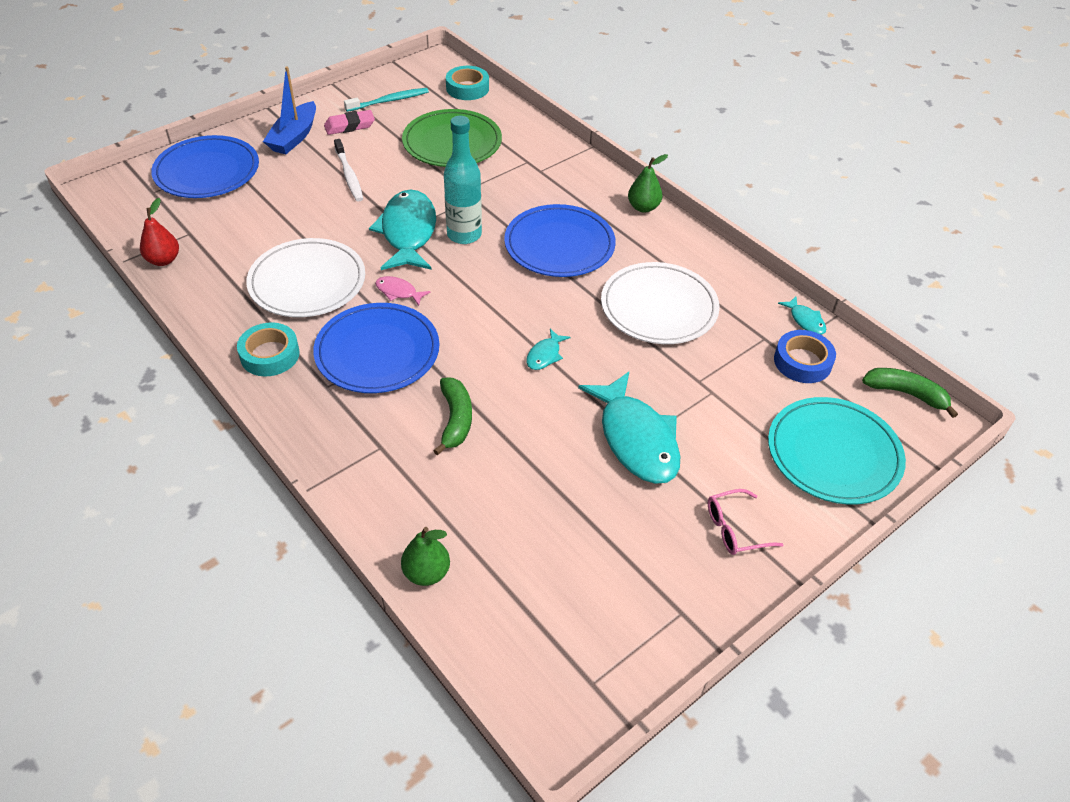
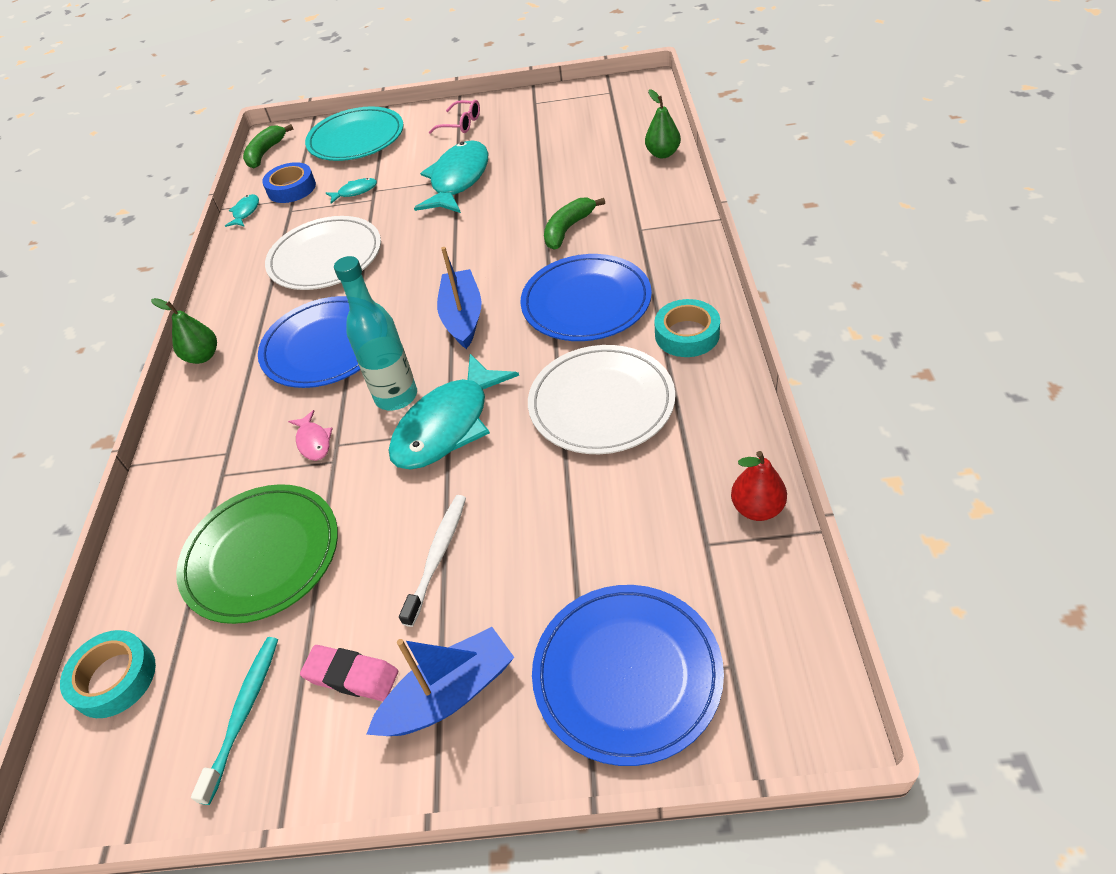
camera: 135 degrees left, 0 degrees up
turquoise toothbrush [344,88,429,112] -> turquoise toothbrush turned 90 degrees clockwise [191,637,278,805]
pink fish [375,276,430,306] -> pink fish moved to [288,410,333,461]
turquoise fish [526,329,570,370] -> turquoise fish moved to [326,178,377,204]
green banana [862,368,958,418] -> green banana turned 45 degrees clockwise [243,124,294,168]
none -> blue boat [437,247,482,349]

